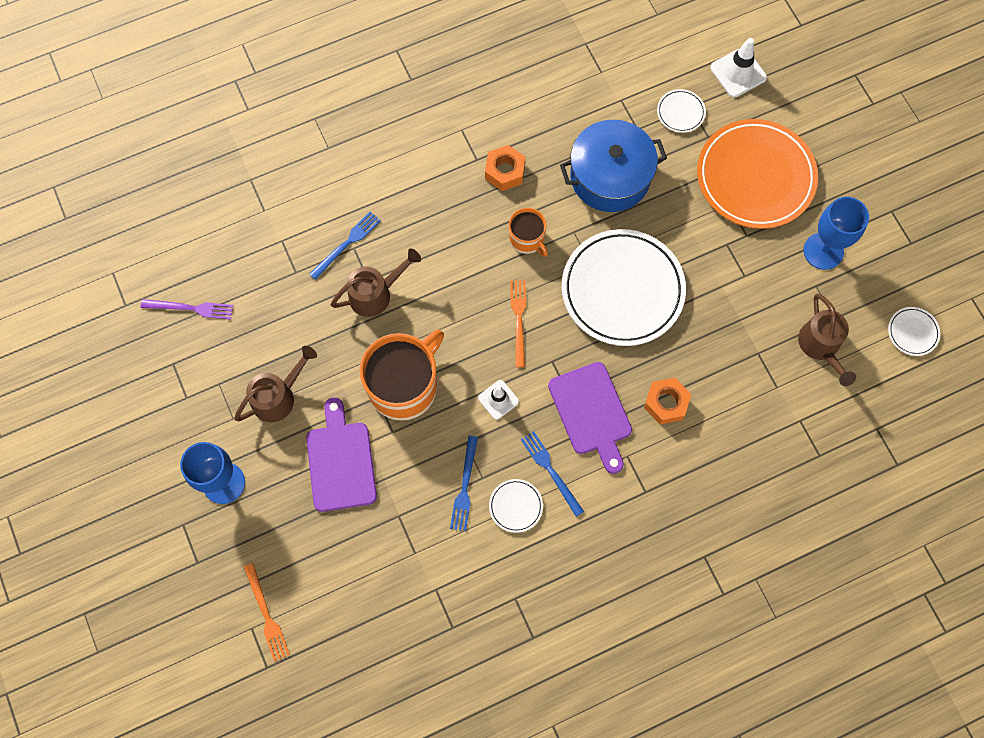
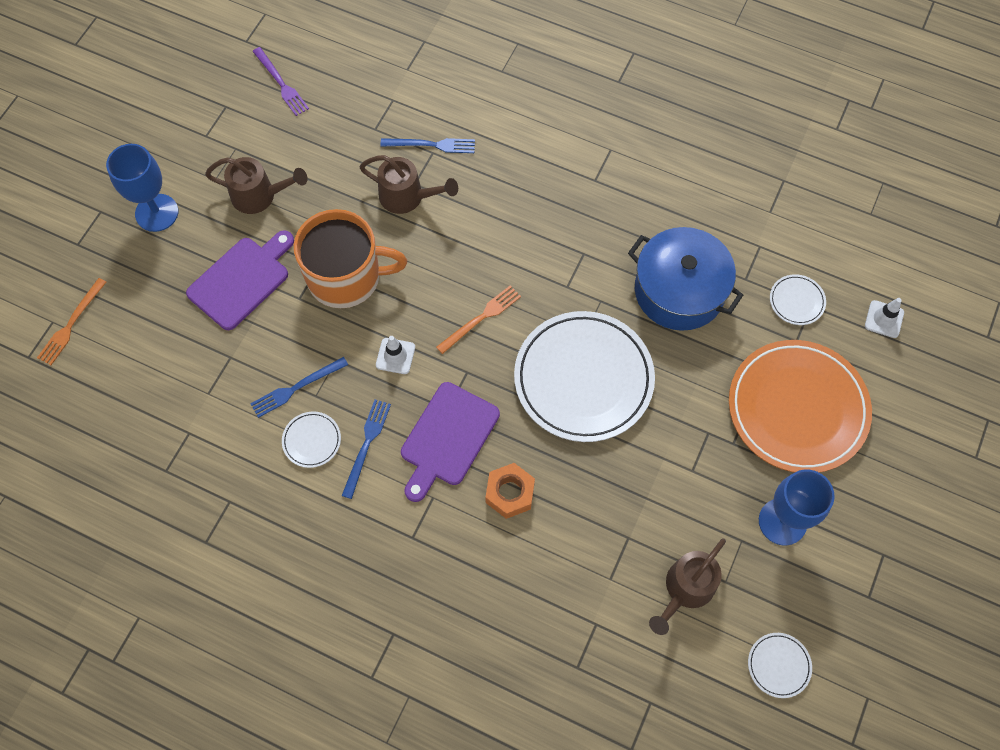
camera: 50 degrees right, 5 degrees down
orange nut [485,145,525,191] -> none
orange mug [509,208,548,257] -> none
white traffic cone [710,38,767,97] -> white traffic cone [865,298,904,338], size x0.66

